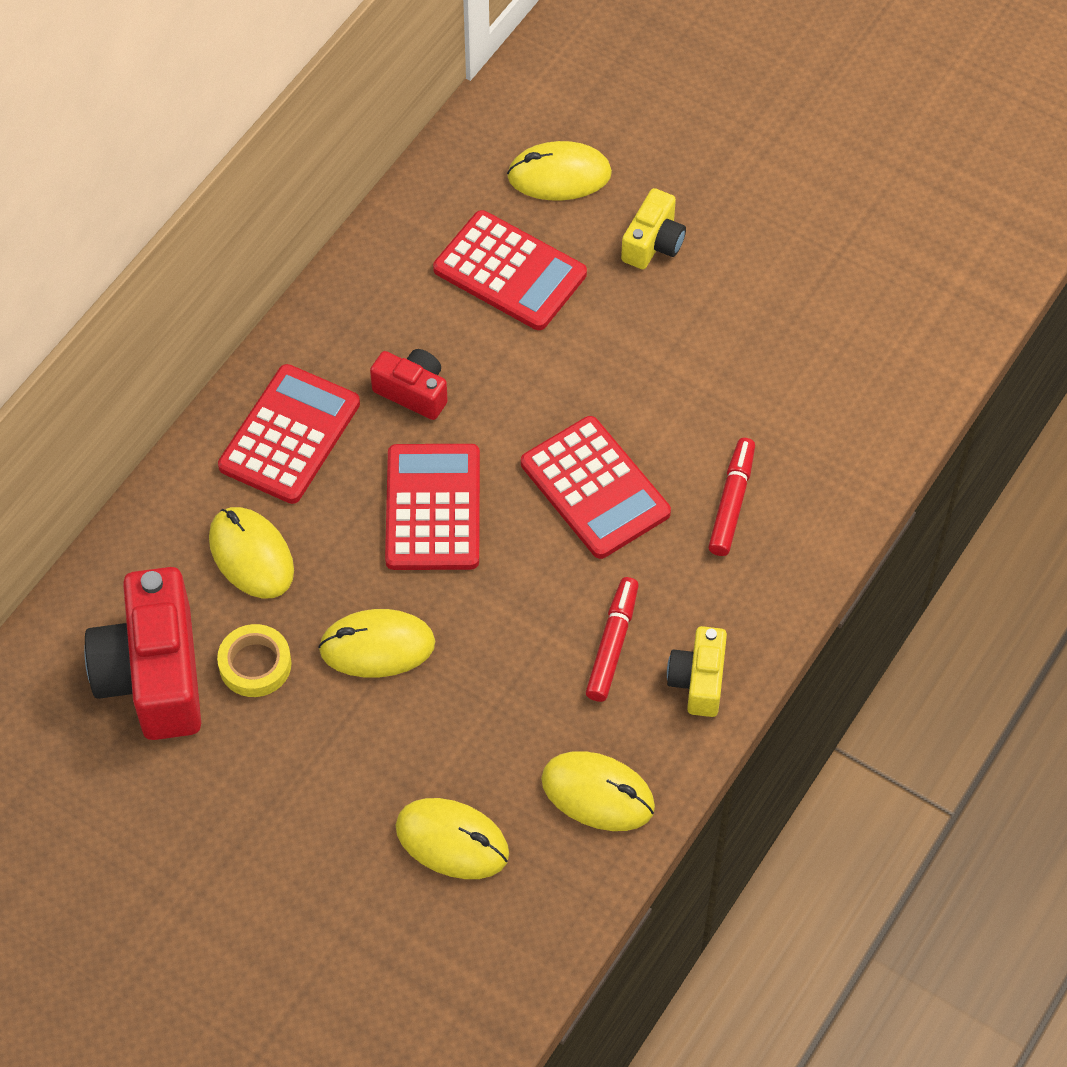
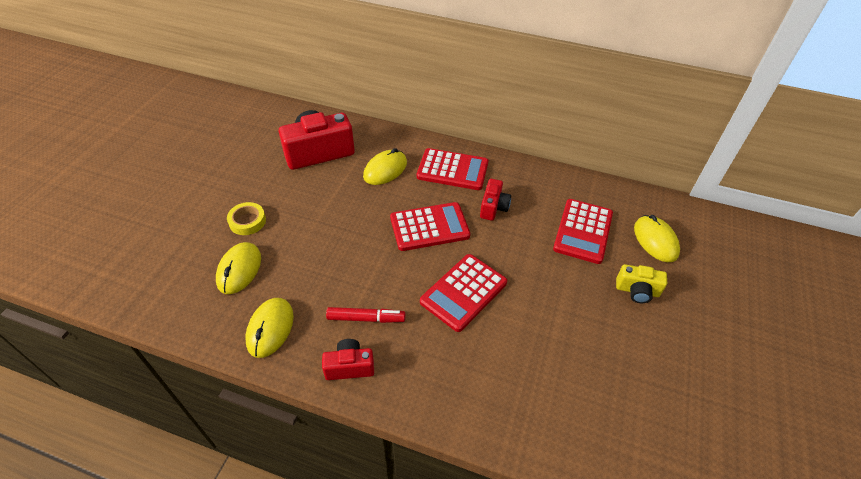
camera: 75 degrees right, 10 degrees down
yellow tape [217,624,291,697] -> yellow tape moved to [227,202,266,235]
yellow mouse [318,609,435,677] -> none
yellow camera [667,626,727,717] -> red camera [322,339,374,380]
red marker [708,438,755,556] -> none

